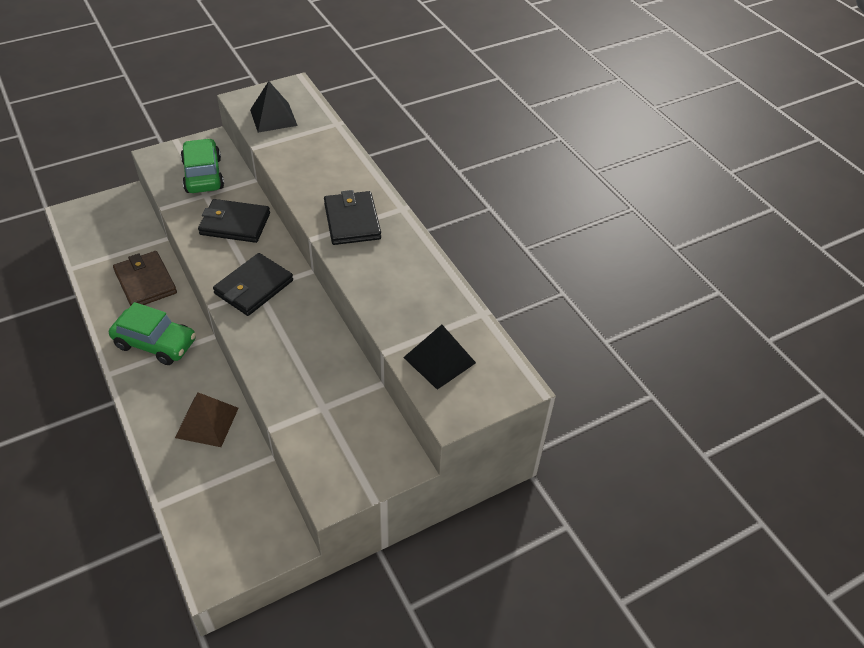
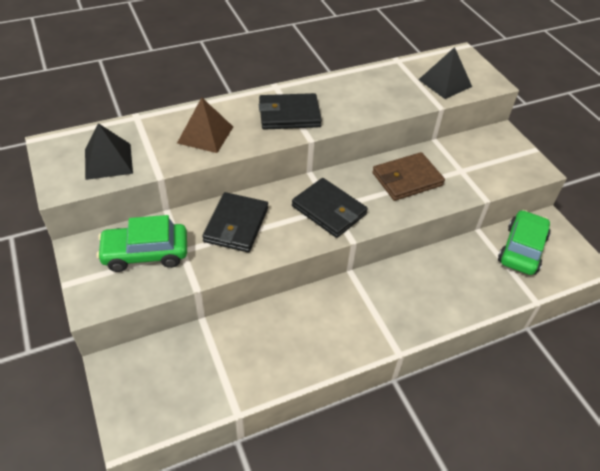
camera: 85 degrees left, 0 degrees up
green car [109,302,196,365] -> green car moved to [498,210,551,275]
brown wallet [113,251,177,306] -> brown wallet moved to [372,152,445,201]
brown pyramid [175,392,239,447] -> brown pyramid moved to [177,98,233,153]

